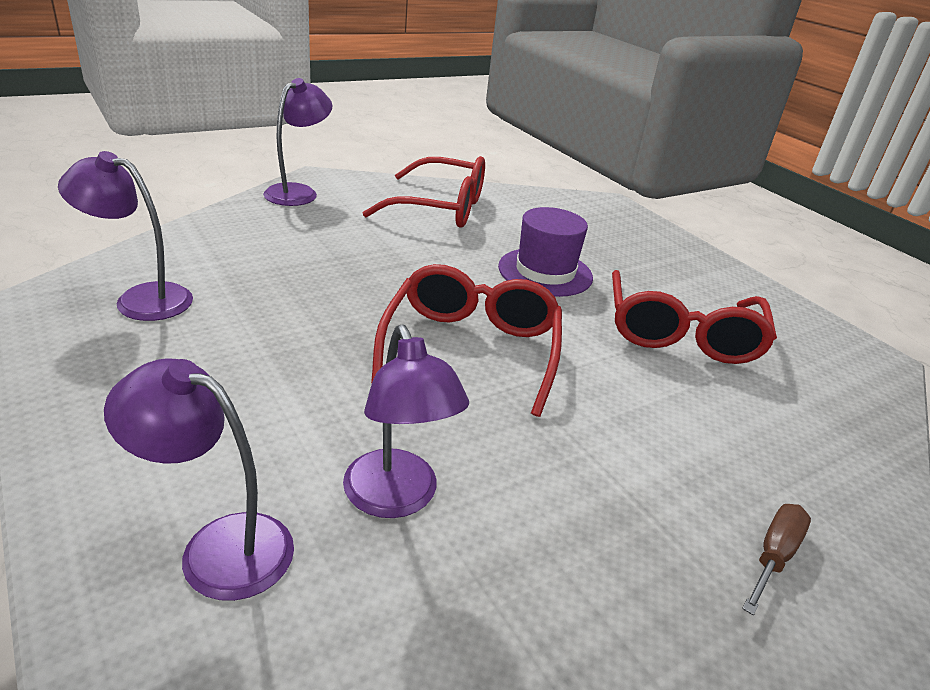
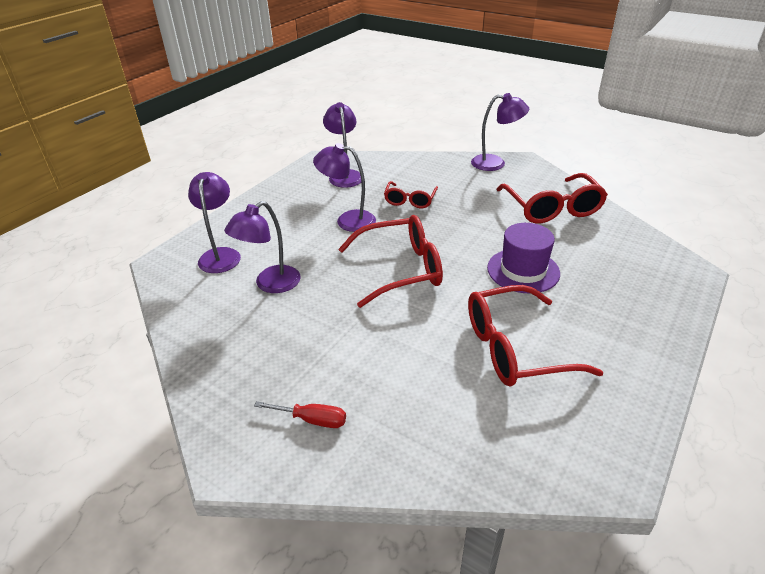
camera: 70 degrees right, 5 degrees up
brown screwdriver [742,504,811,616] -> red screwdriver [254,401,346,428]
none -> purple lamp [313,143,376,232]
none -> red glasses [384,181,438,208]

